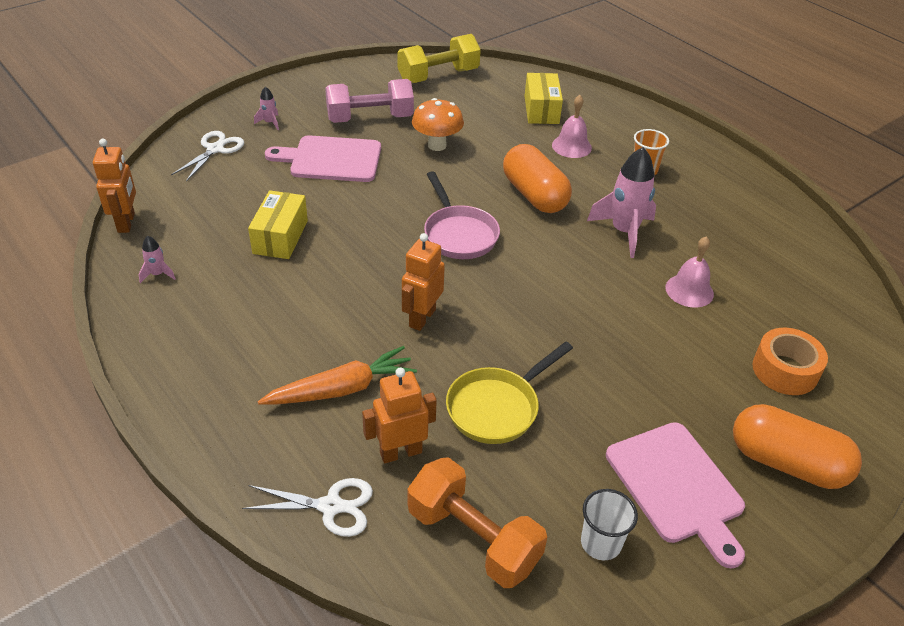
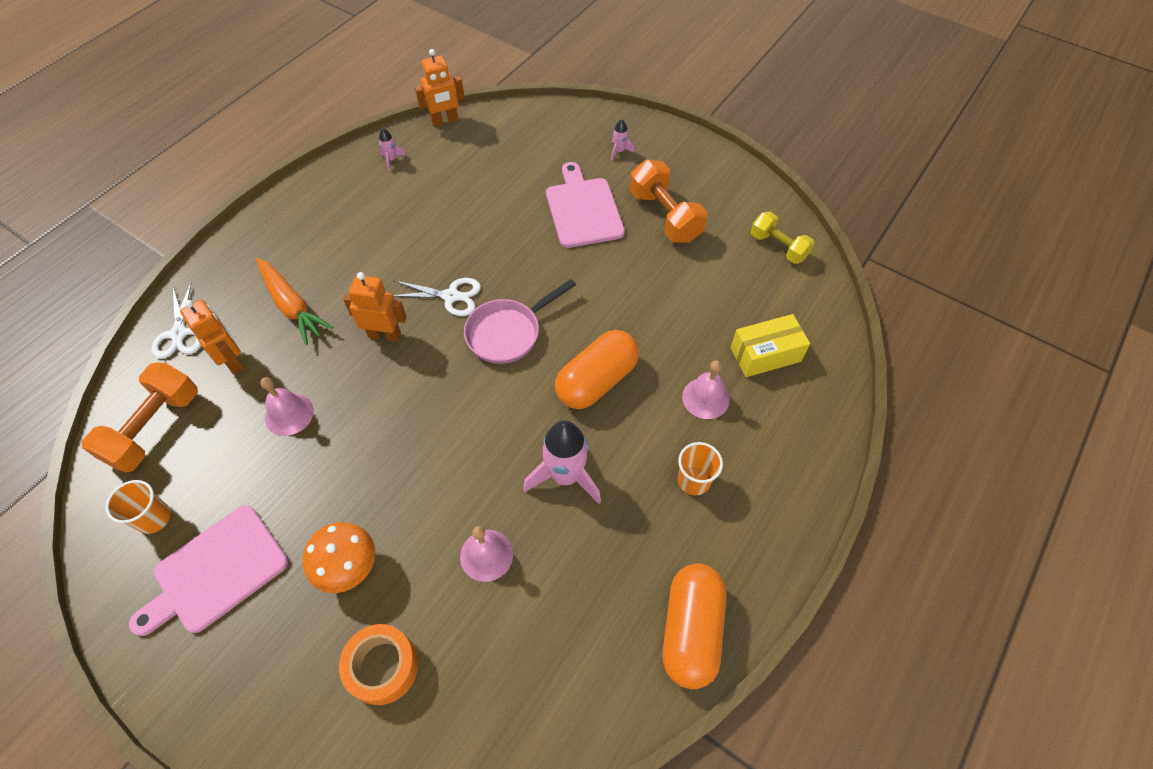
camera: 75 degrees right, 15 degrees up
white scissors [171,131,244,181] -> white scissors moved to [393,278,481,316]
yellow box [248,190,308,259] -> none
pink dumbbell [325,79,414,123] -> orange dumbbell [630,159,708,243]
yellow dumbbell [397,34,481,83] -> yellow dumbbell [751,211,814,264], size x0.66
orange mushroom [412,98,464,151] -> orange mushroom moved to [303,522,376,593]
yellow pan [446,342,573,444] -> pink bell [260,377,314,436]
white cup [581,489,638,560] -> orange cup [106,480,171,534]
orange capsule [733,404,862,489] -> orange capsule moved to [662,564,727,689]

